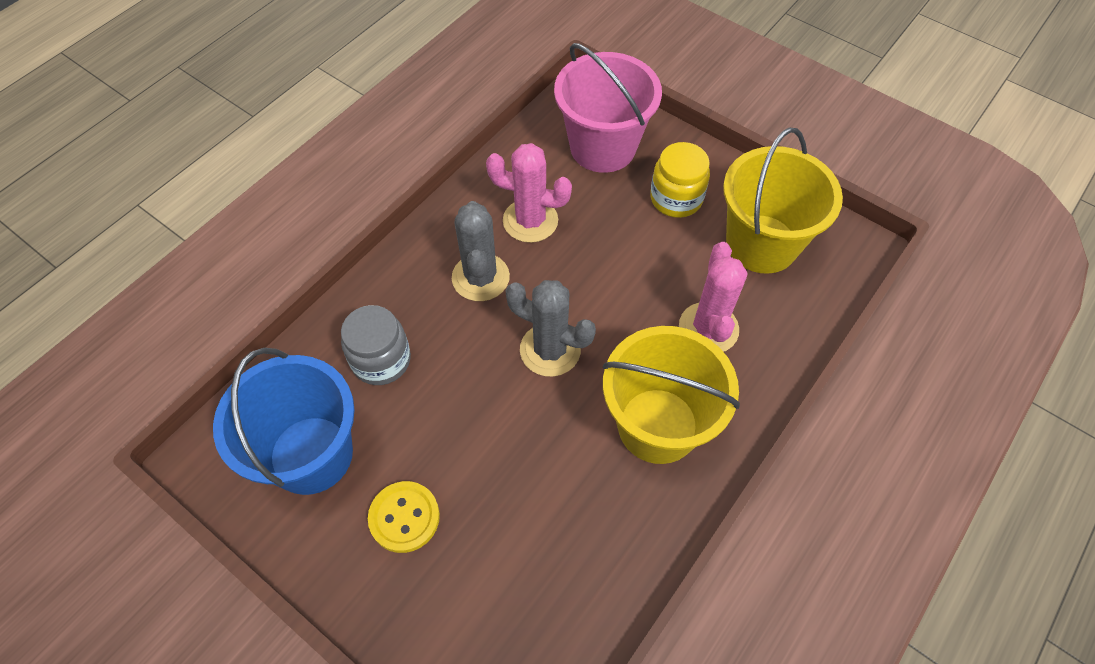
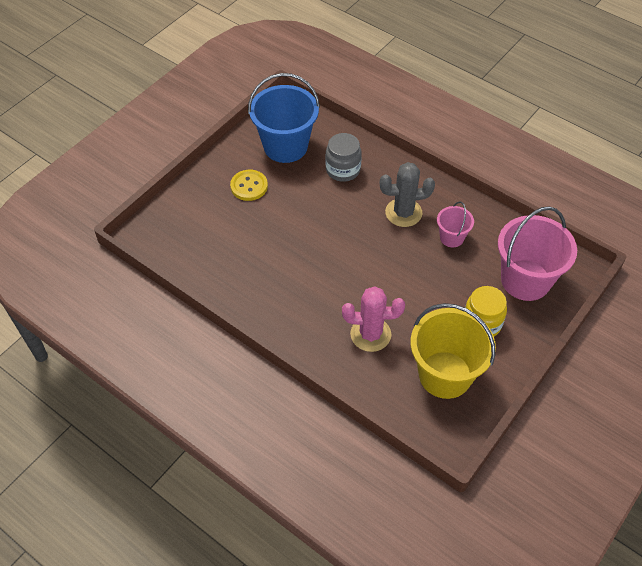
camera: 90 degrees right, 5 degrees down
pink cactus [486,143,572,243] -> pink bucket [437,201,474,247]
grey cactus [505,280,596,377] -> none
yellow bucket [602,326,740,464] -> none

